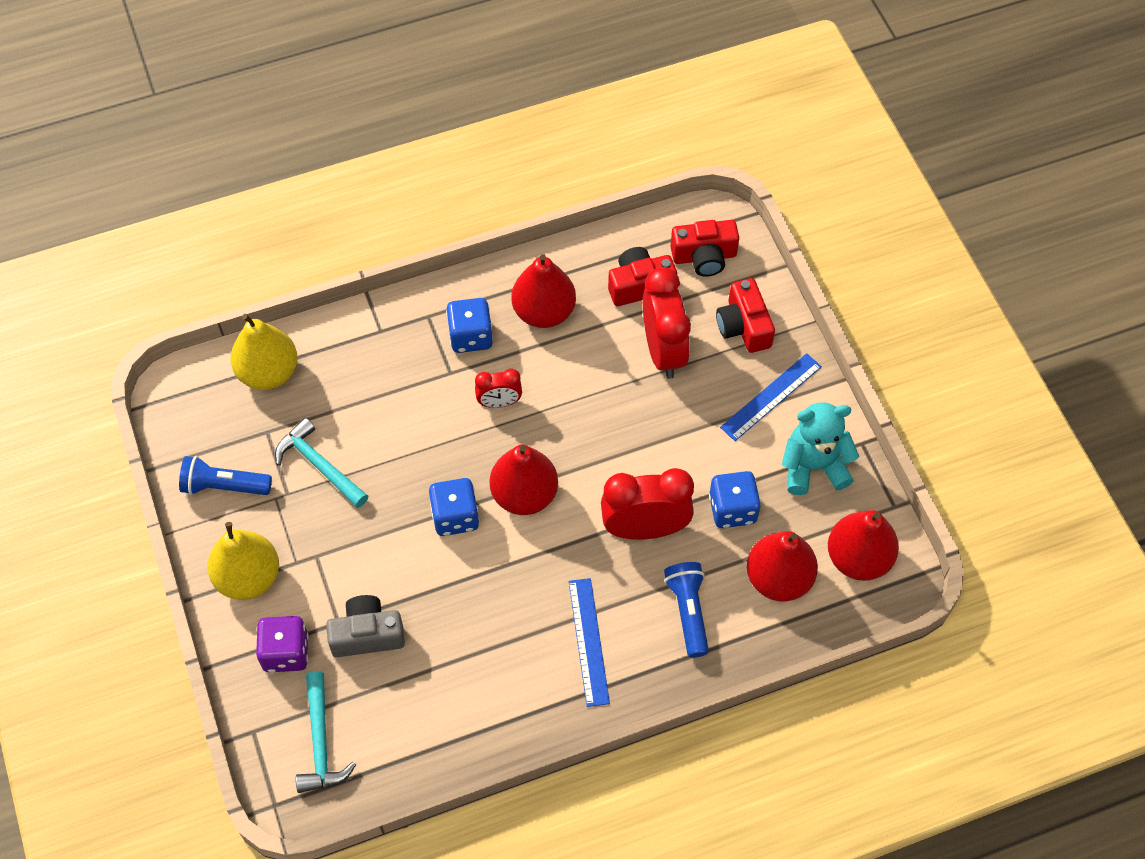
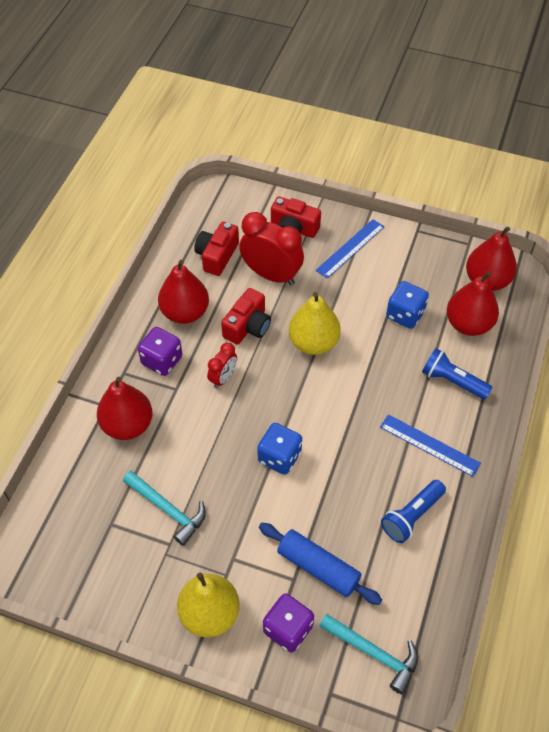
camera: 50 degrees left, 5 degrees down
blue flashlight [179,456,272,495] -> blue flashlight moved to [381,480,446,543]
yellow pear [230,314,298,390] -> yellow pear moved to [289,292,341,355]
turquoise hammer [275,418,368,508] -> turquoise hammer turned 135 degrees counterclockwise [123,471,206,546]
grey camera [326,595,405,657] -> blue rolling pin [259,523,382,605]
blue dice [446,298,493,353] -> purple dice [138,327,182,376]
red pear [490,445,558,515] -> red pear moved to [97,377,153,440]
red clock [601,468,694,540] -> none
red camera [670,220,739,277] -> red camera moved to [221,288,271,345]
blue ruler [720,353,822,441] -> blue ruler turned 45 degrees clockwise [316,219,385,279]
turquoise teddy bear [782,402,859,495] -> none

